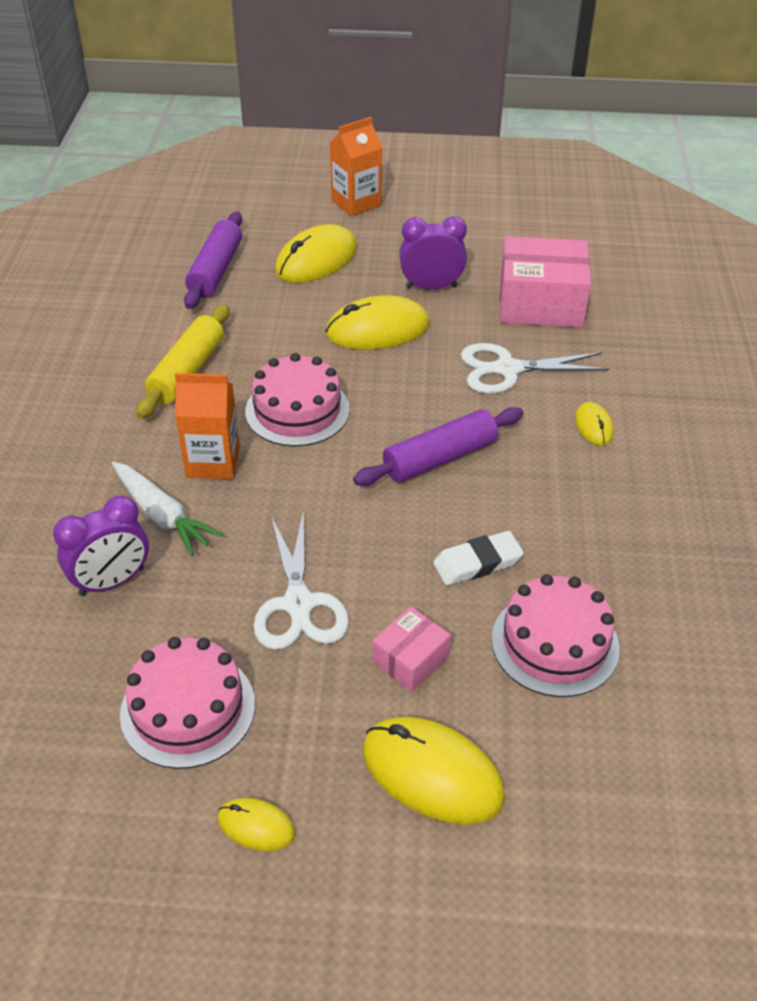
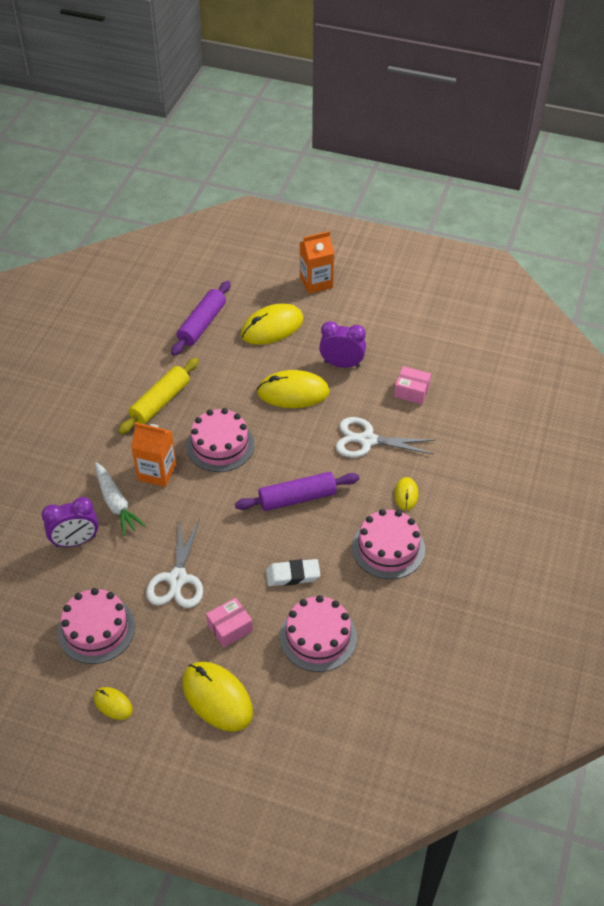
camera: 15 degrees right, 5 degrees up
pink box [499,236,591,328] -> pink box [394,366,431,404], size x0.51
none -> pink cake [352,509,425,579]

